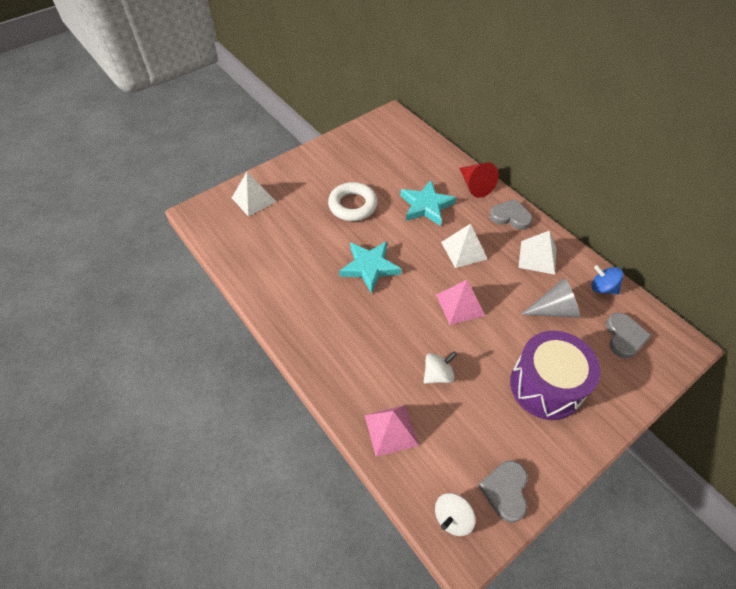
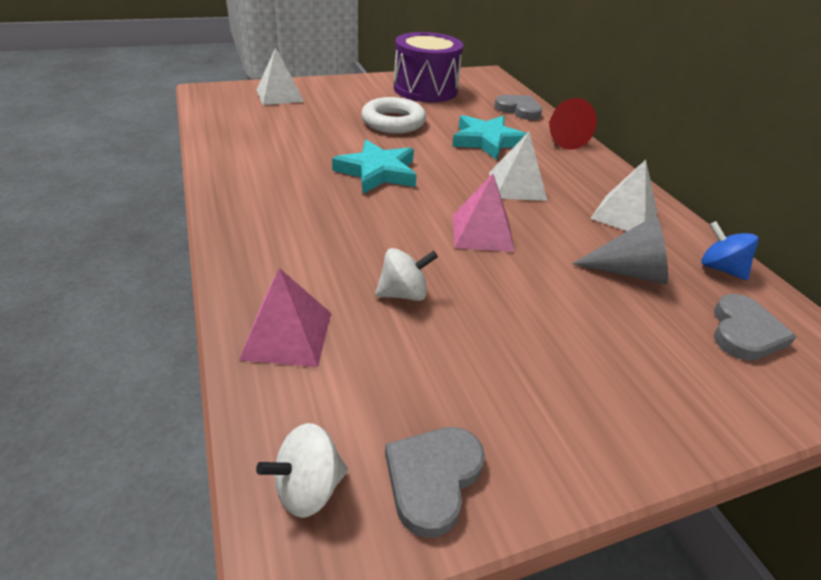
camera: 15 degrees right, 15 degrees down
grey heart [490,199,532,230] -> grey heart moved to [494,95,542,120]
purple drum [510,331,601,420] -> purple drum moved to [394,32,463,102]

